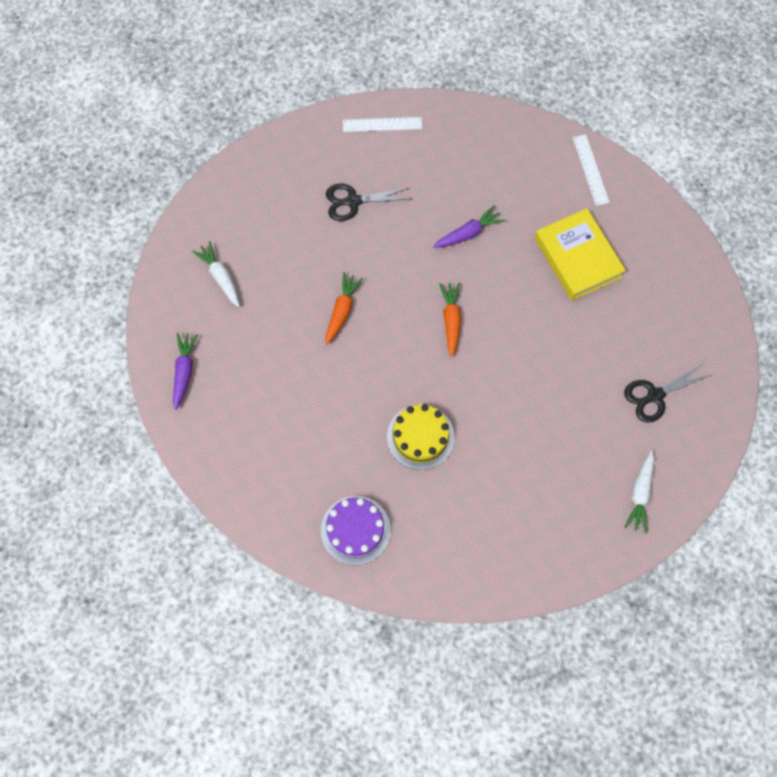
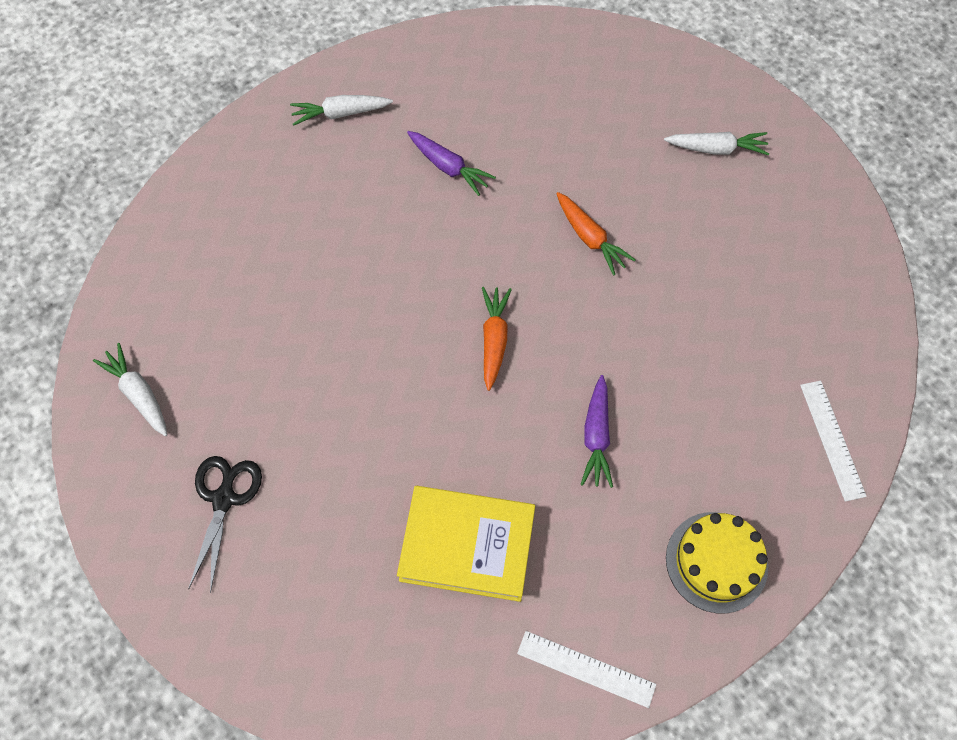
camera: 125 degrees right, 5 degrees down
purple carrot [173,333,198,410] -> purple carrot moved to [407,131,496,196]
purple cake [321,496,391,565] -> white carrot [290,95,393,126]
black scissors [326,184,412,221] -> none
white ruler [343,117,422,132] -> white ruler turned 45 degrees counterclockwise [800,381,867,502]
yellow cake [387,404,454,470] -> yellow cake moved to [666,512,768,614]
orange carrot [439,283,461,357] -> orange carrot turned 120 degrees counterclockwise [482,287,512,391]

